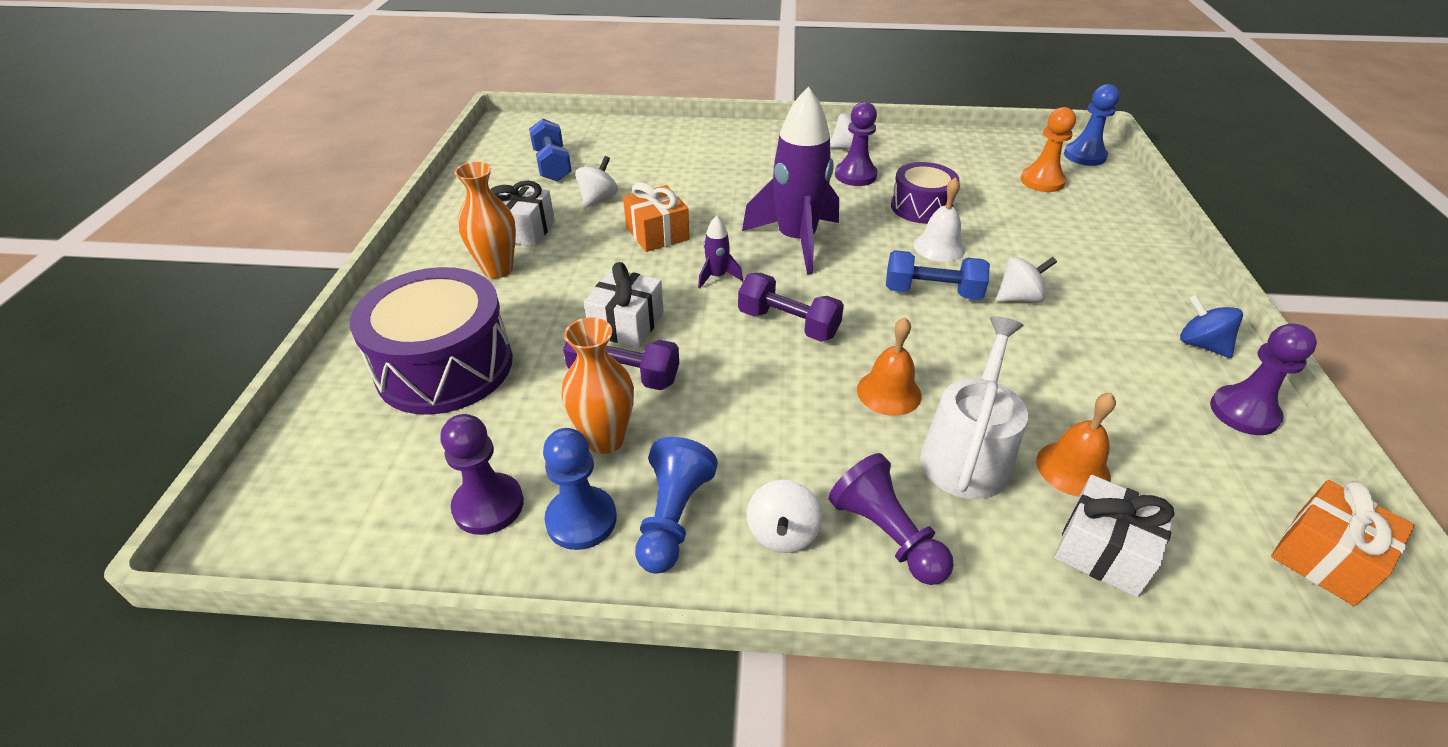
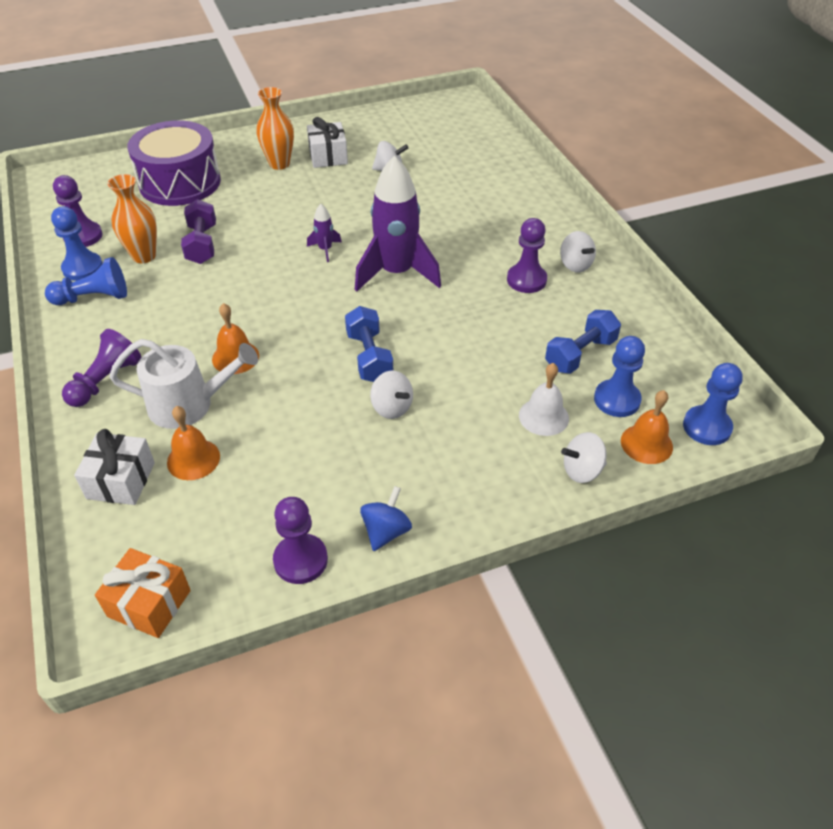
camera: 65 degrees right, 5 degrees up
blue dumbbell [529,119,572,182] -> blue dumbbell moved to [545,310,621,374]
white gift [584,262,664,348] -> none
orange gift [623,182,690,252] -> none
purple dumbbell [738,273,844,342] -> none
white spinning top [747,480,822,553] -> white spinning top moved to [561,432,607,483]
purple drum [891,162,960,224] -> none
white bell [913,177,965,262] -> white bell moved to [519,363,569,436]
orange pawn [1021,107,1076,192] -> blue pawn [594,336,645,417]
none -> orange bell [621,390,673,464]

